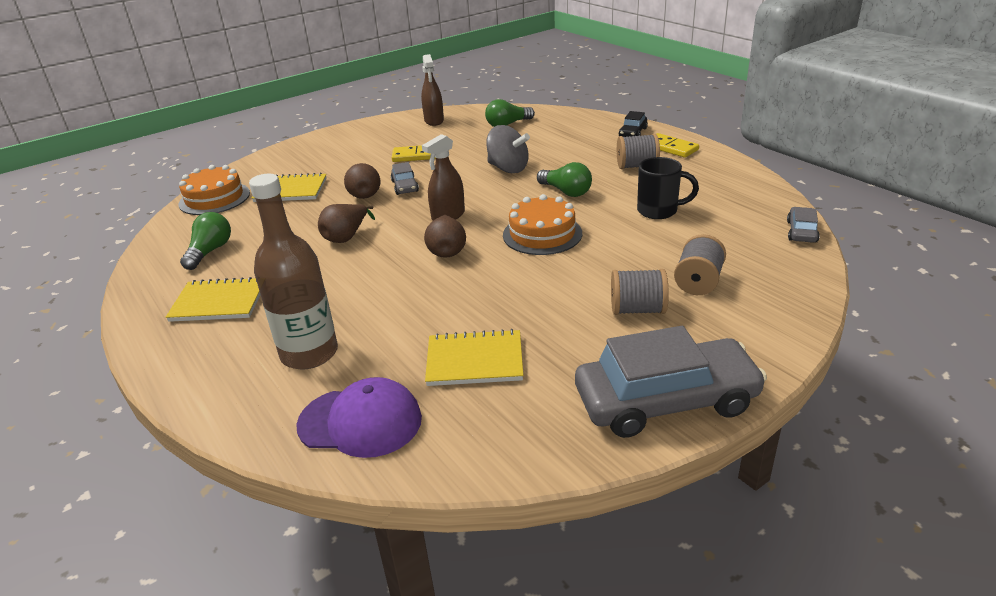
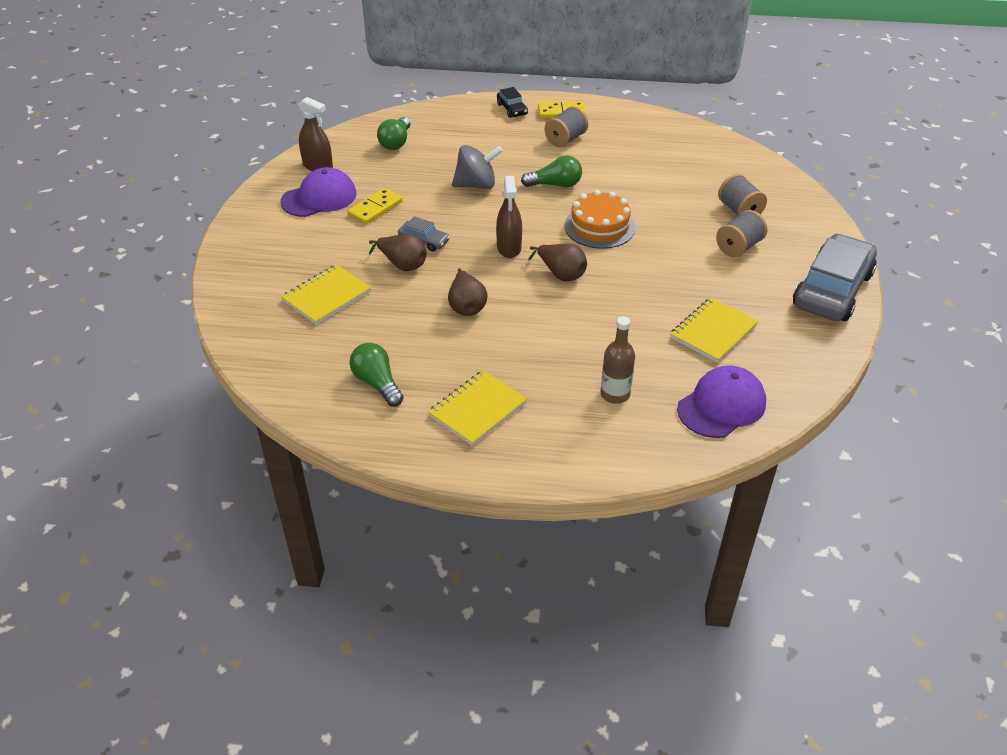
camera: 50 degrees left, 10 degrees up
orange cake [179,165,250,215] -> none
brown bottle [249,174,338,370] -> brown bottle [601,316,635,404], size x0.59
black mug [637,157,699,219] -> none
grey car [787,207,820,243] -> none
none -> purple cap [281,167,357,217]

